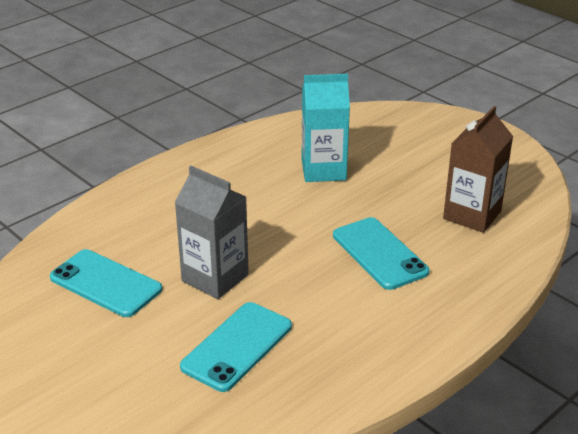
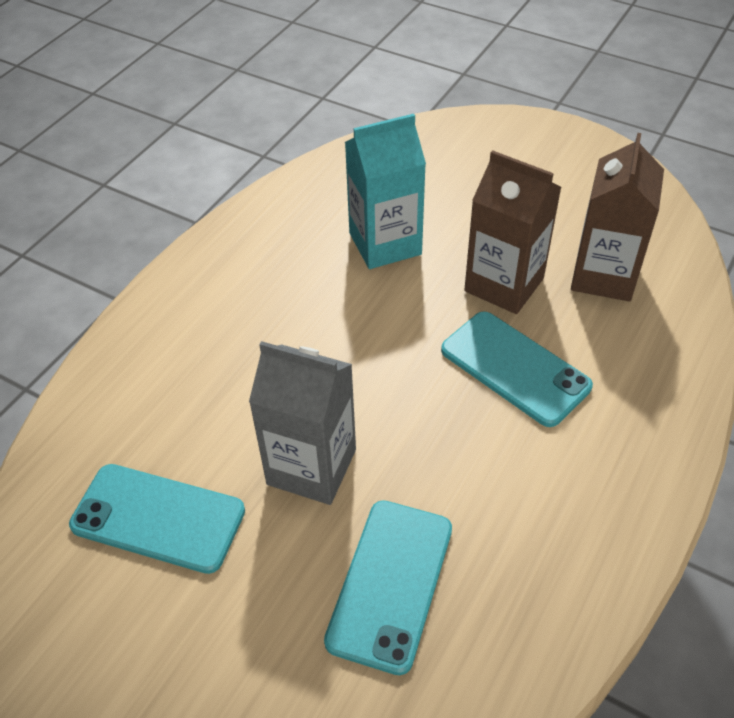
camera: 15 degrees left, 15 degrees up
none -> brown carton [464,150,561,314]

